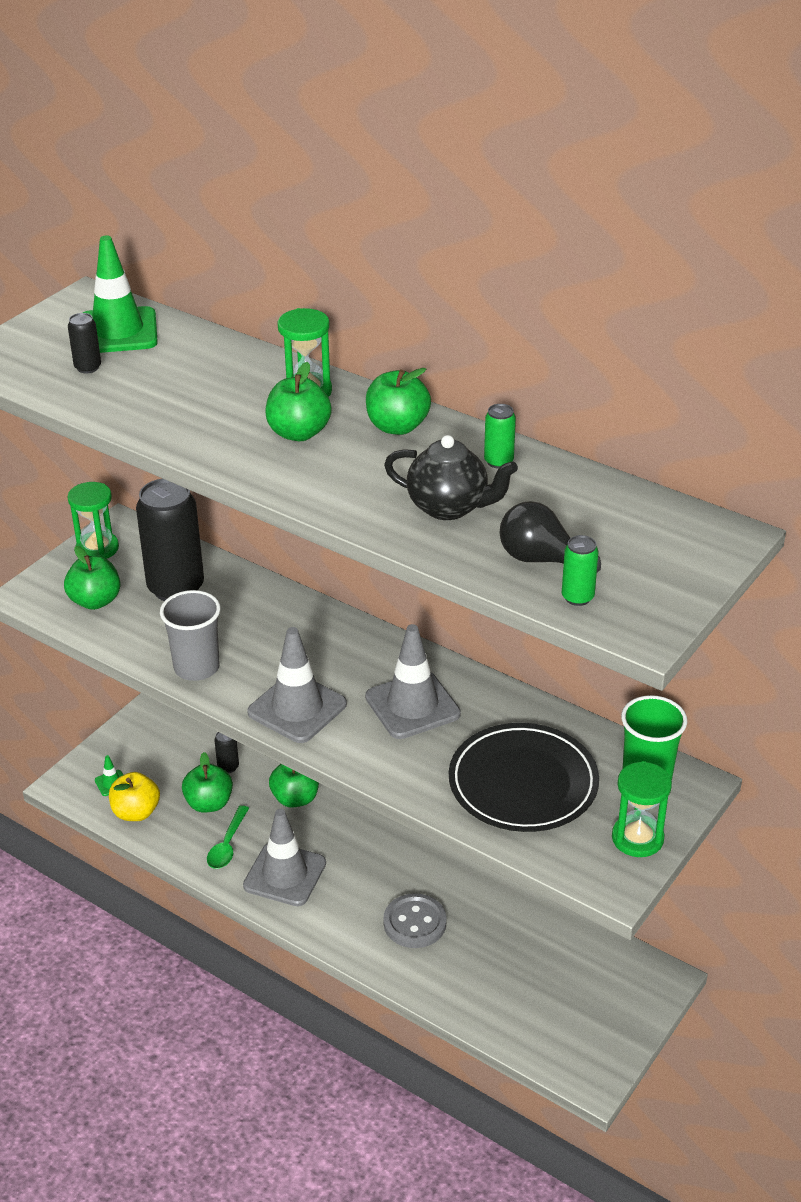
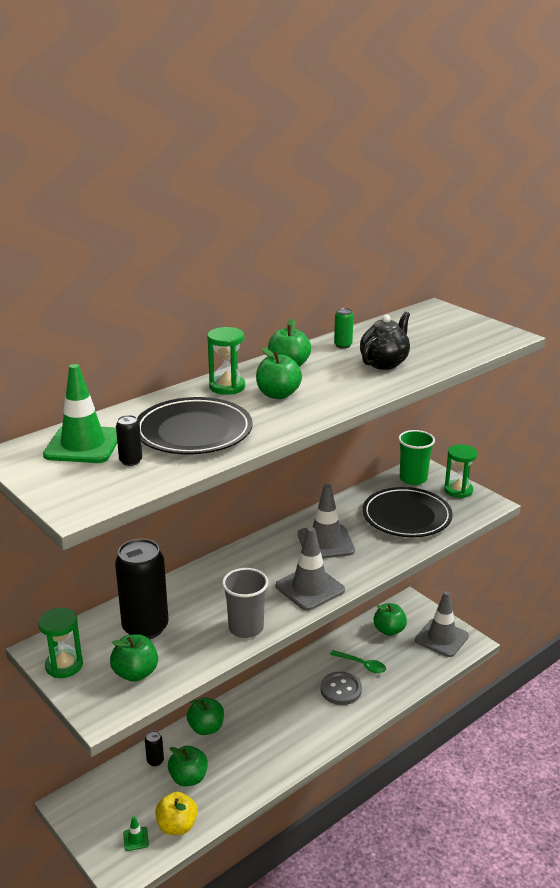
camera: 75 degrees left, 10 degrees down
green spoon [207,805,249,869] -> green spoon moved to [330,650,386,673]
grey traffic cone [243,809,326,906] -> grey traffic cone moved to [415,591,469,657]
black light bulb [499,501,601,572] -> none
green can [562,535,599,606] -> none
none -> black plate [137,397,253,454]
none -> green apple [373,603,407,636]

